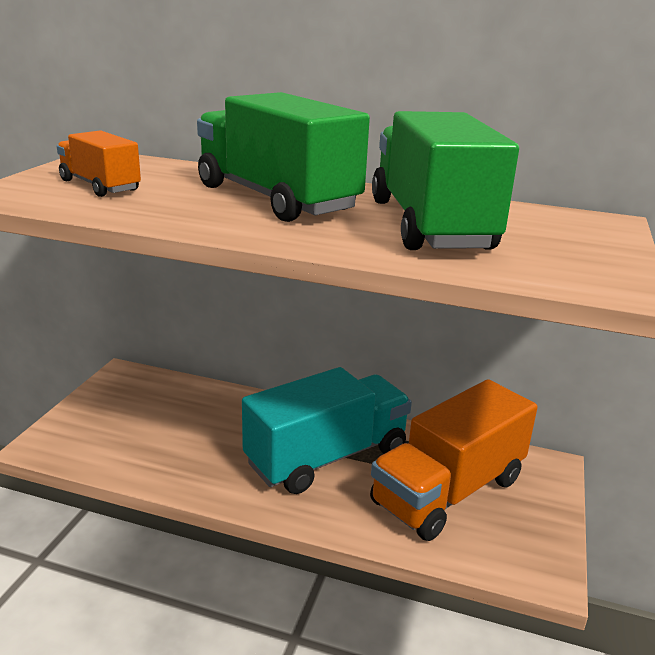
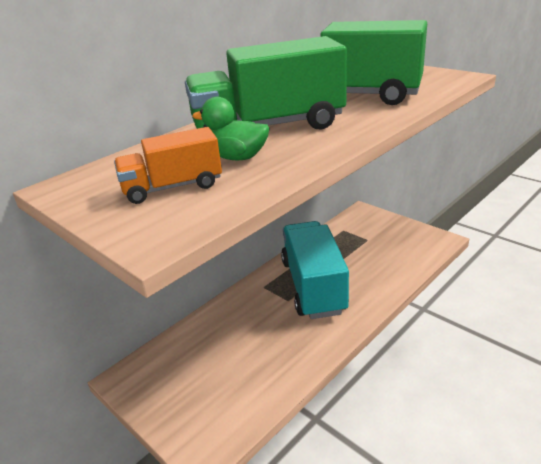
camera: 60 degrees left, 5 degrees up
orange truck [370,379,538,541] -> none
none -> green duck [192,97,270,160]

